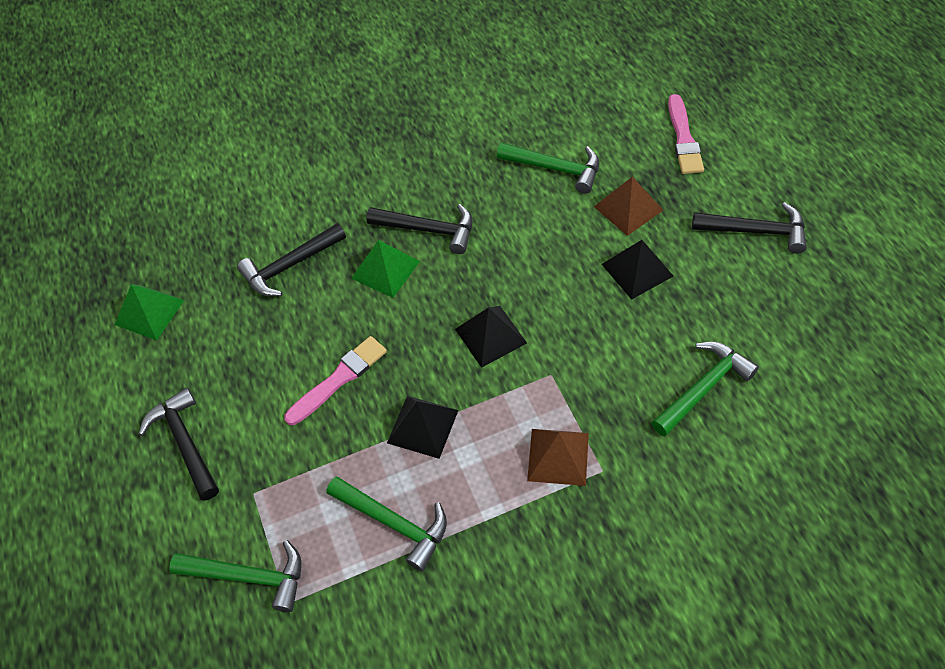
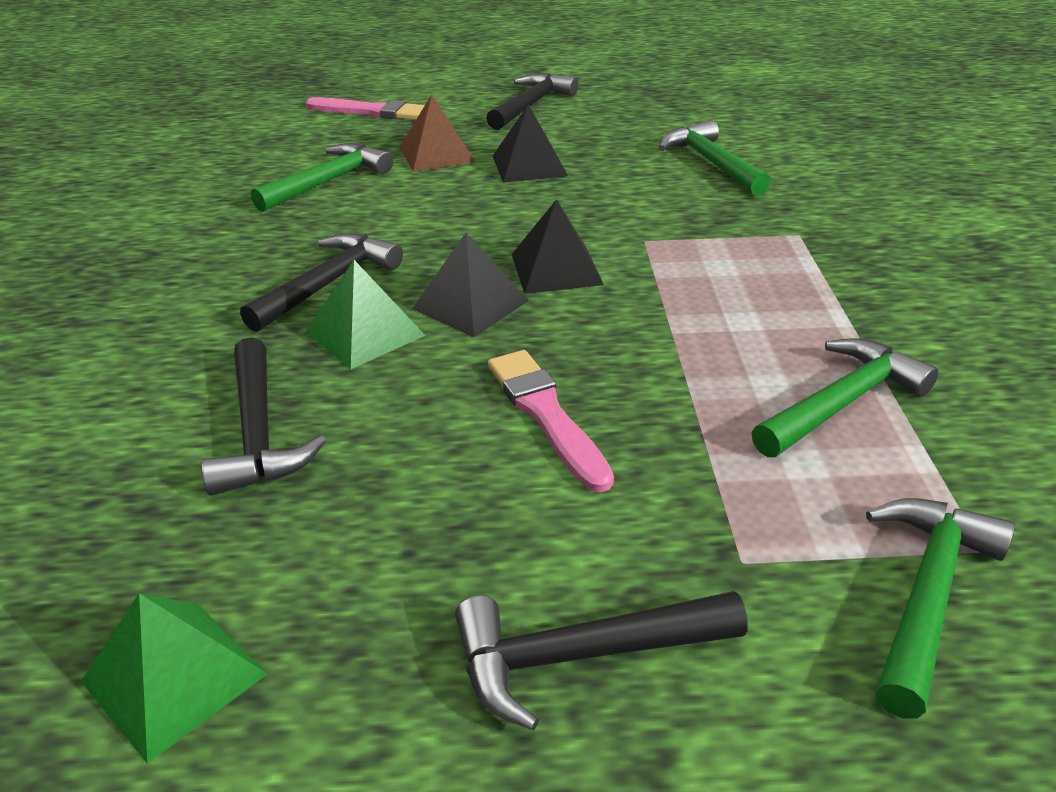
camera: 75 degrees left, 20 degrees down
black pyramid [387,396,459,459] -> black pyramid moved to [412,233,529,337]
brown pyramid [527,429,589,486] -> none

